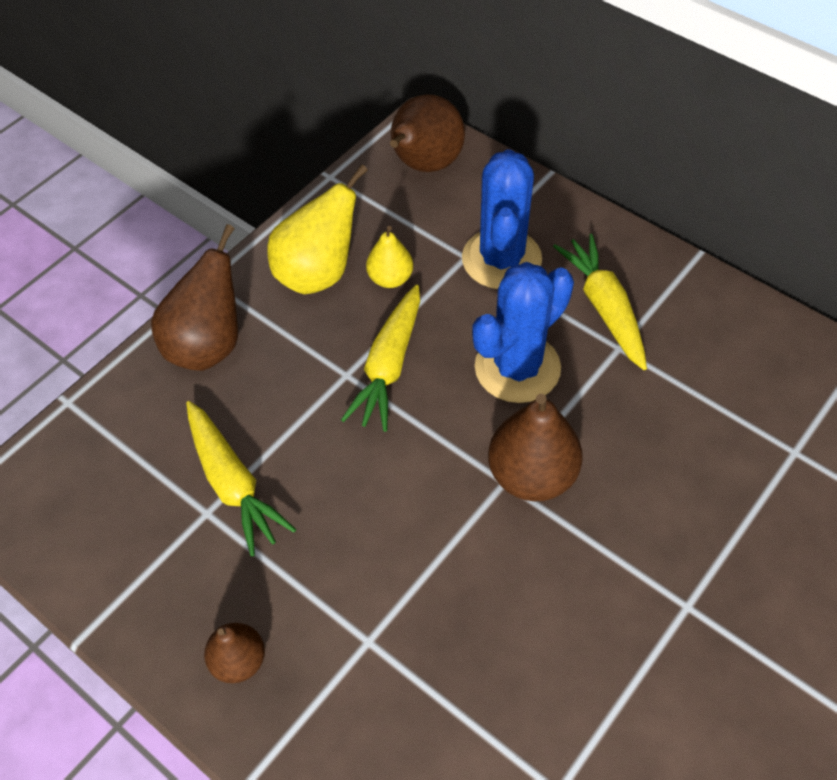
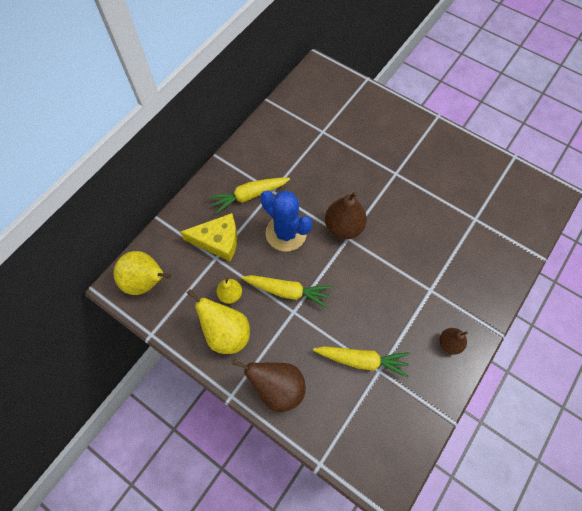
camera: 95 degrees left, 10 degrees up
yellow carrot [186,401,296,556] -> yellow carrot turned 45 degrees clockwise [313,346,410,378]
brown pear [390,95,465,172] -> yellow pear [113,251,171,295]
blue cactus [462,149,542,289] -> yellow cheese [180,213,237,262]

